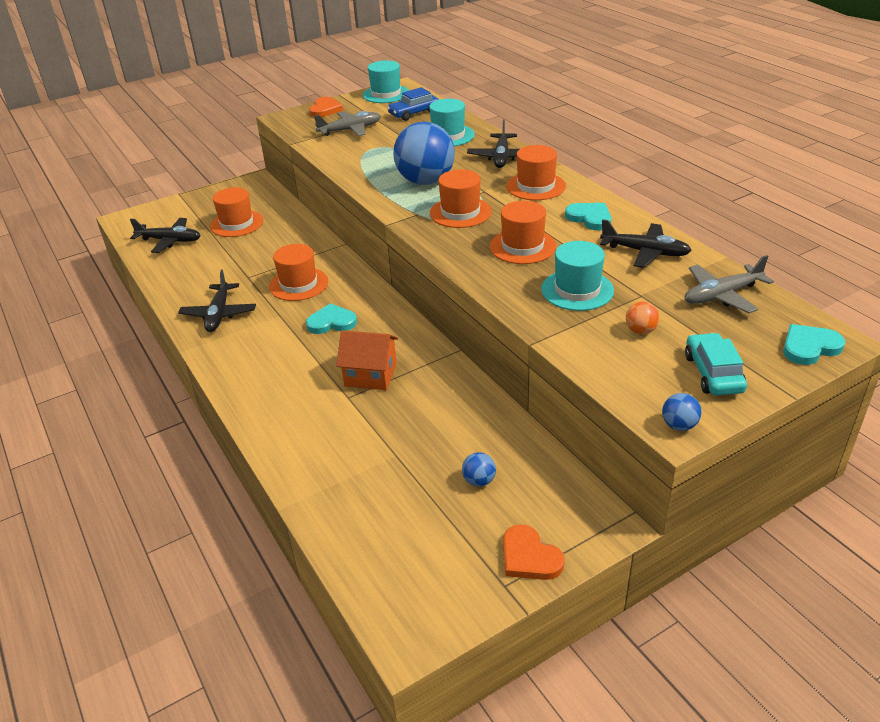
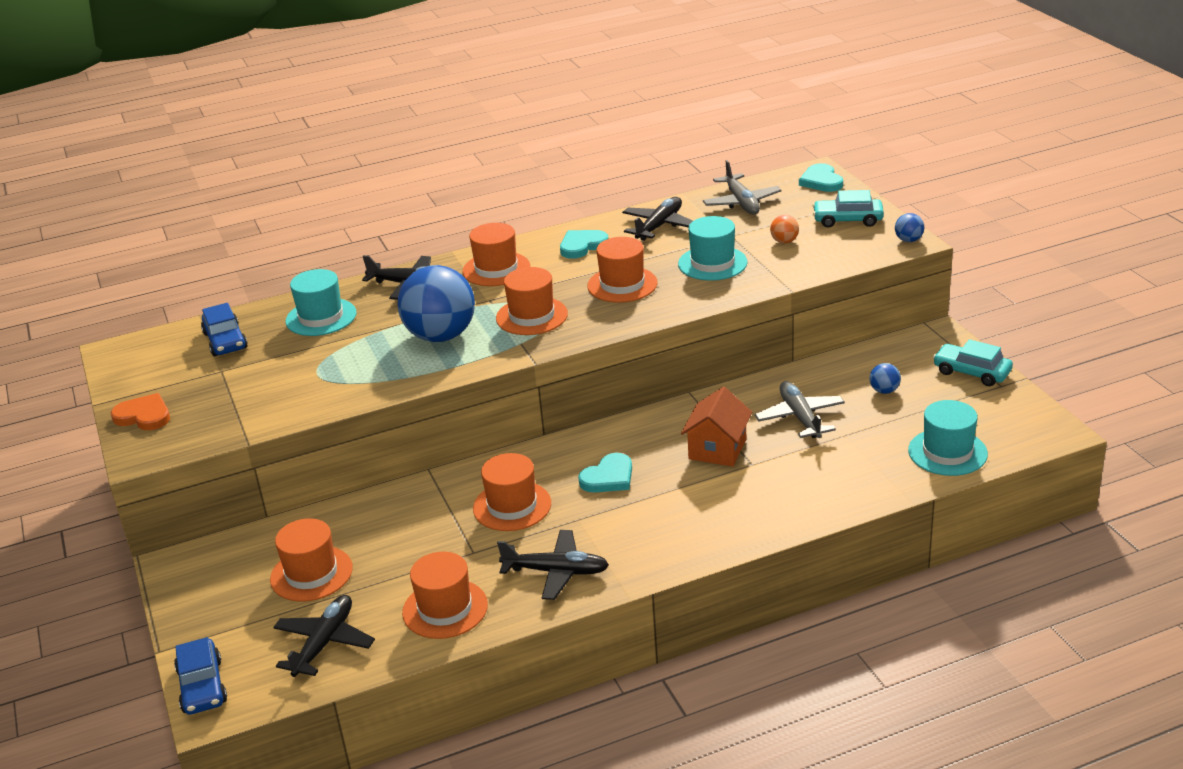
camera: 80 degrees left, 5 degrees down
turquoise heart [306,303,357,334] -> turquoise heart turned 135 degrees counterclockwise [578,453,632,493]
grey plane [314,111,381,136] -> grey plane moved to [755,381,845,438]
turquoise hat [363,60,409,103] -> turquoise hat moved to [908,400,988,476]
orange heart [503,524,565,580] -> turquoise car [933,339,1013,386]
none -> blue car [174,637,227,715]
none -> orange hat [402,552,488,639]

